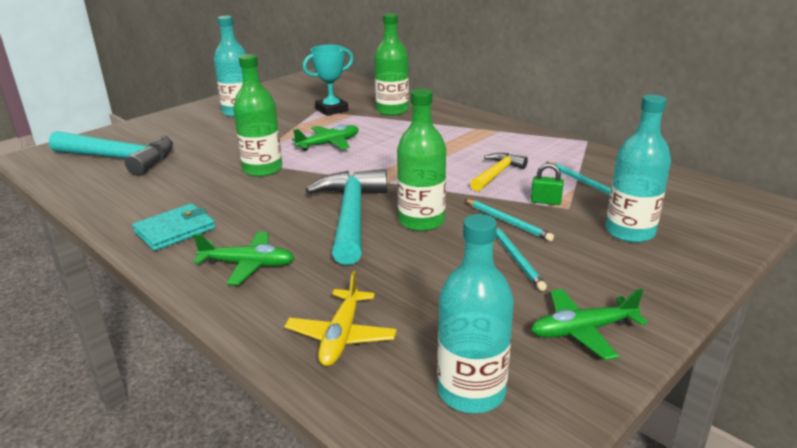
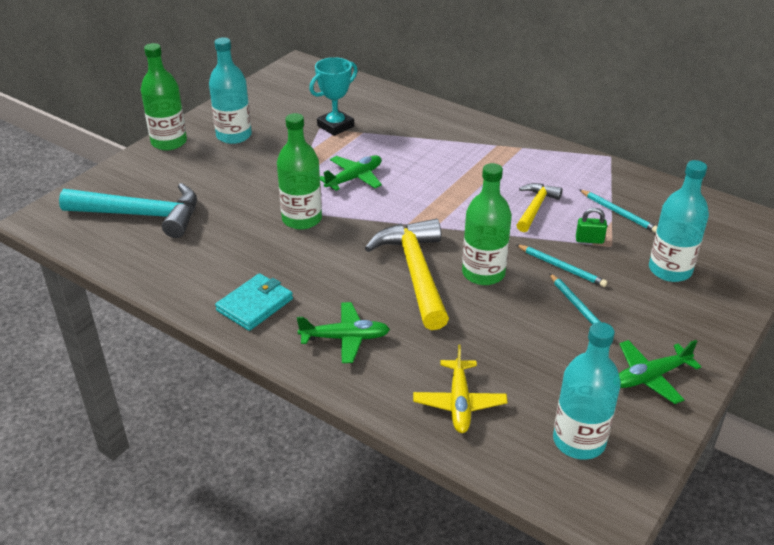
camera: 10 degrees left, 10 degrees up
turquoise hammer [305,169,387,265] -> yellow hammer [365,219,449,330]
green bottle [374,13,409,116] -> green bottle moved to [141,43,187,150]

